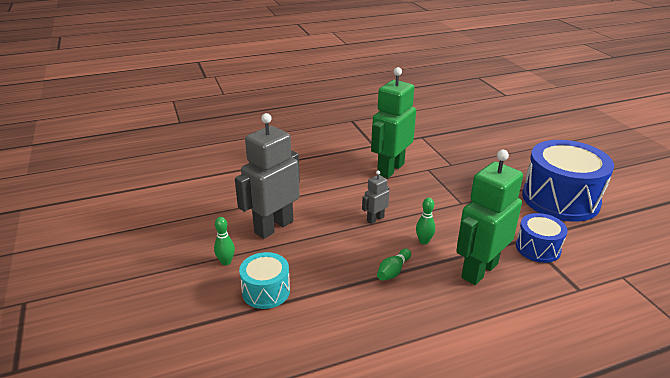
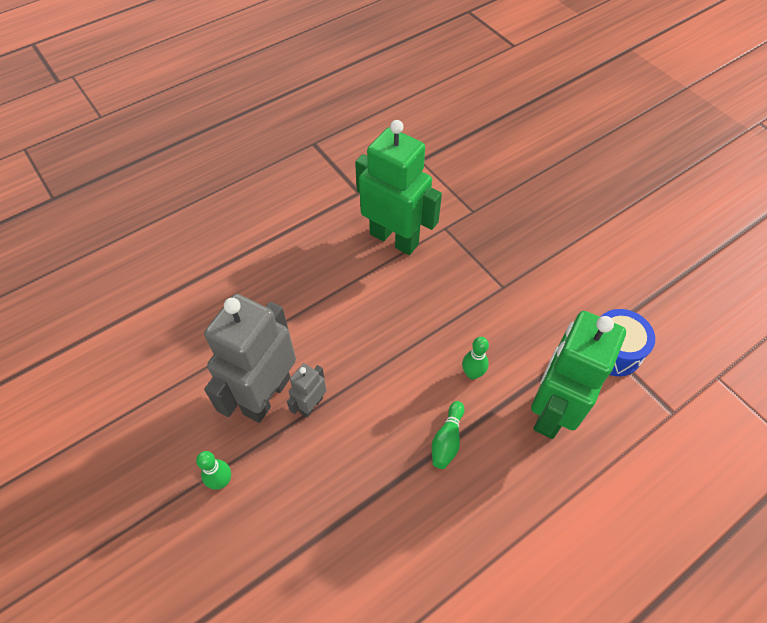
camera: 15 degrees left, 25 degrees up
turquoise drum [239,252,290,309] -> none
grey robot [362,171,389,224] -> grey robot moved to [287,363,326,418]
green robot [371,67,416,178] -> green robot turned 105 degrees clockwise [355,120,442,255]
blue drum [522,140,614,222] -> none

